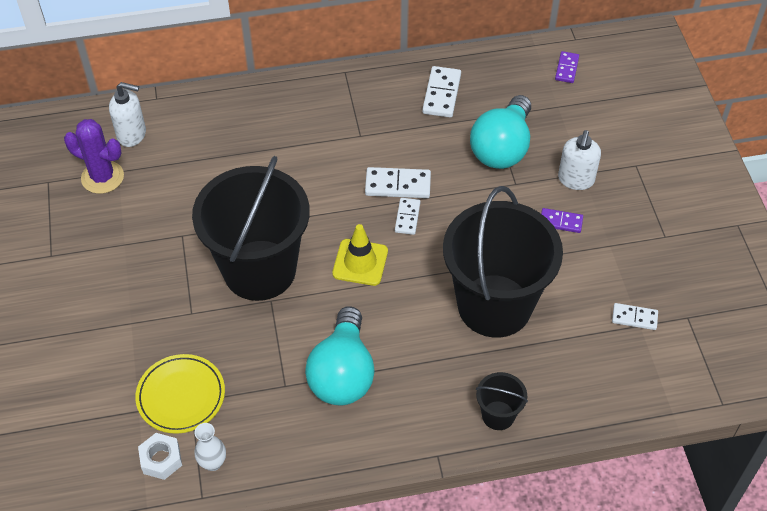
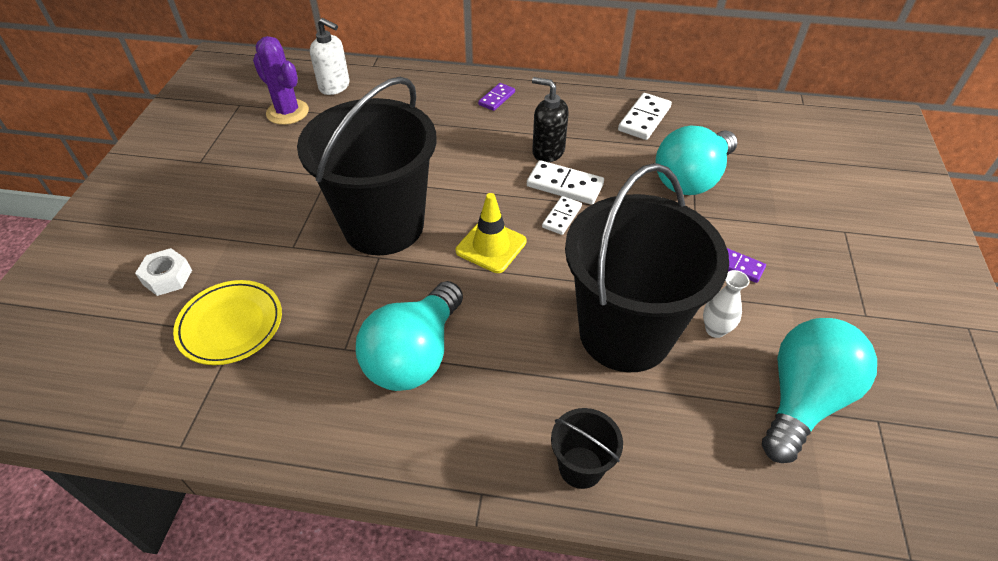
camera: 20 degrees right, 5 degrees down
white nut [138,433,182,480] -> white nut moved to [135,248,192,296]
white vase [194,423,226,471] -> white vase moved to [703,270,749,338]
purple domino [555,51,579,83] -> purple domino moved to [478,83,515,111]
white soap dispenser [558,130,601,190] -> none
white domino [612,303,658,330] -> turquoise light bulb [762,318,877,463]
none -> black soap dispenser [532,77,568,162]

